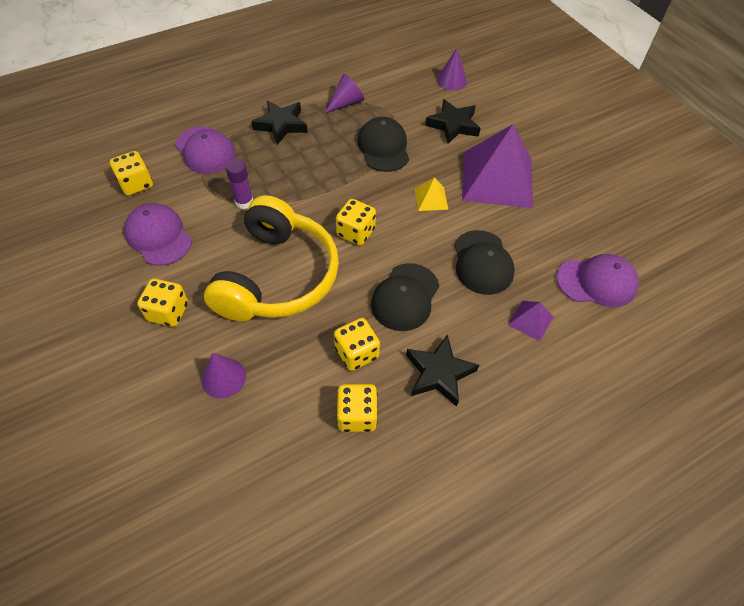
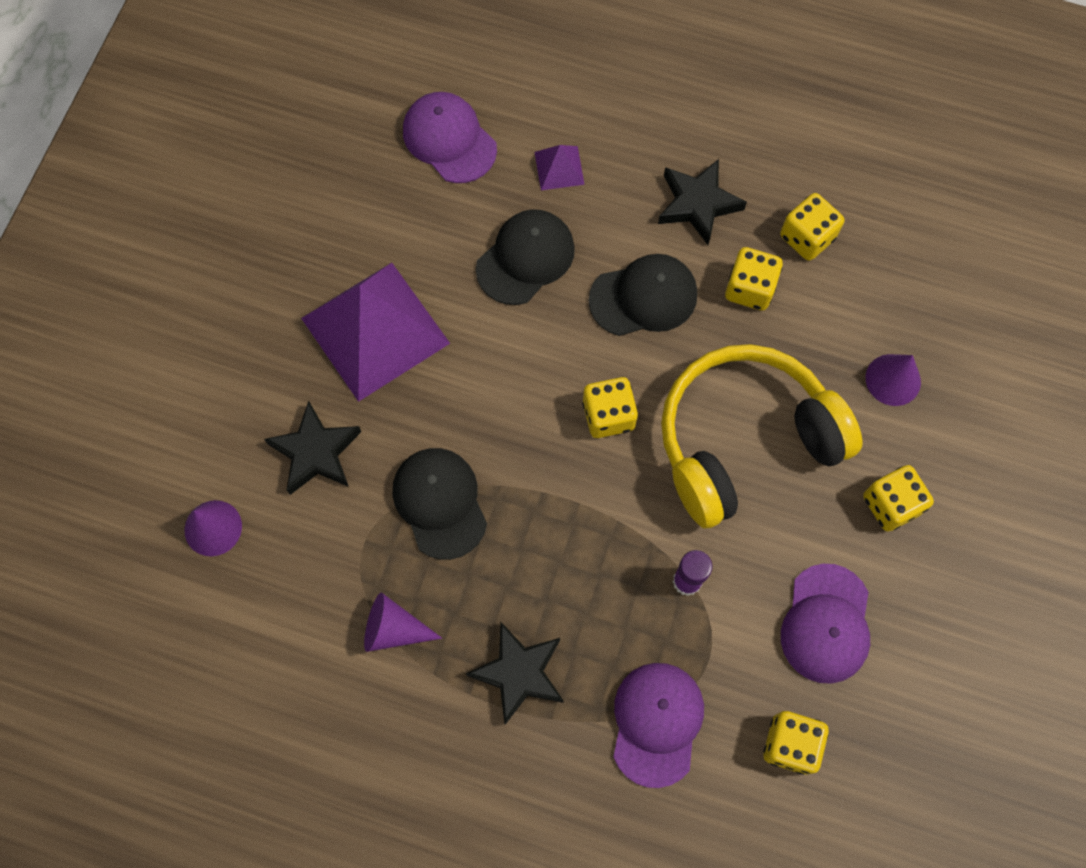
camera: 130 degrees left, 15 degrees up
black cap [357,117,409,172] -> black cap turned 120 degrees clockwise [392,448,487,560]
yellow pyramid [415,177,449,211] -> none

